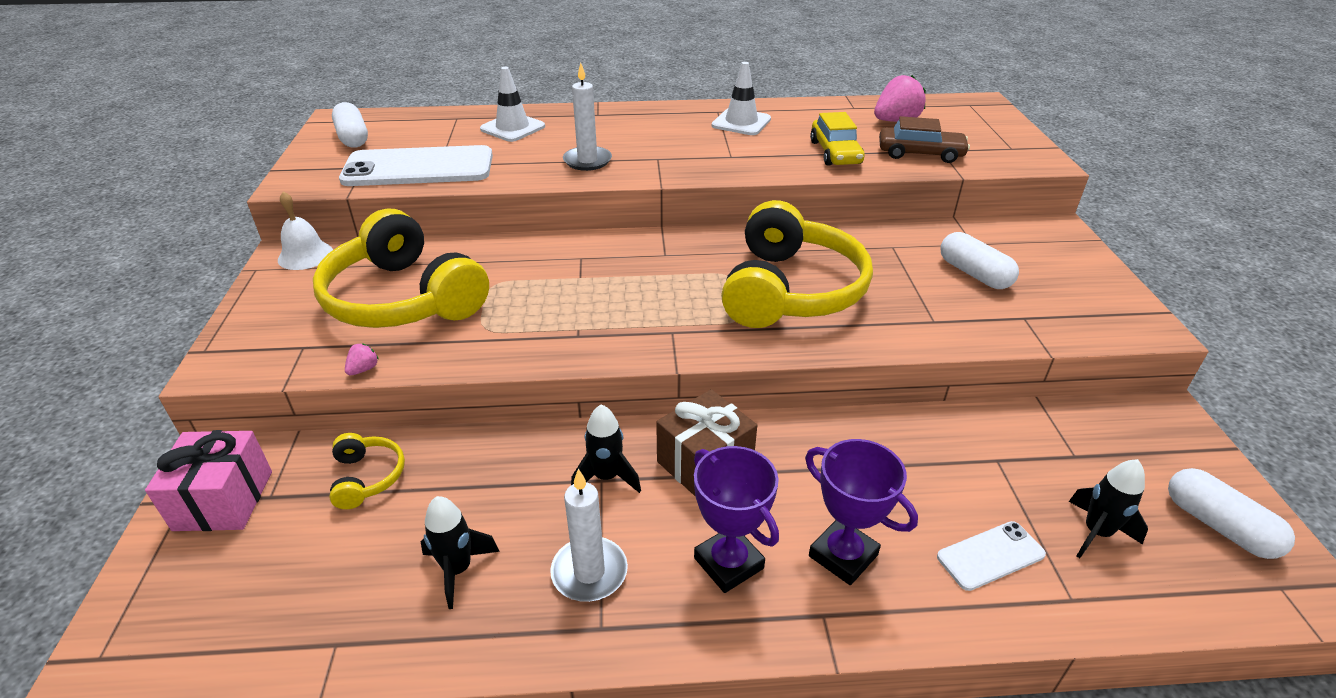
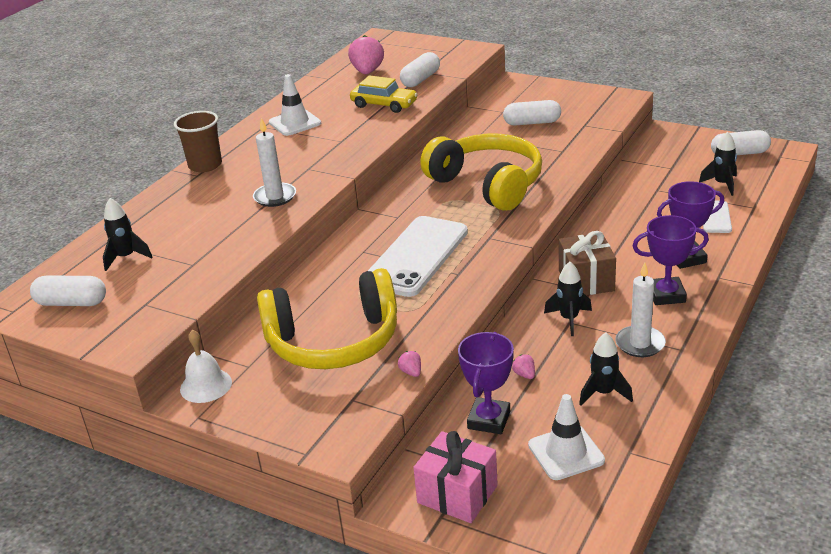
camera: 55 degrees left, 5 degrees down
yellow headphones [329,433,405,509] -> purple trophy [458,332,514,434]
white phone [339,145,493,186] -> white phone moved to [368,216,468,297]
white traffic cone [480,67,545,142] -> white traffic cone moved to [528,394,605,480]
brown car [879,116,970,163] -> white capsule [400,52,440,87]
none -> black rocket [103,198,152,271]
none -> brown cup [174,111,222,172]
none -> pink strawberry [512,354,535,379]

